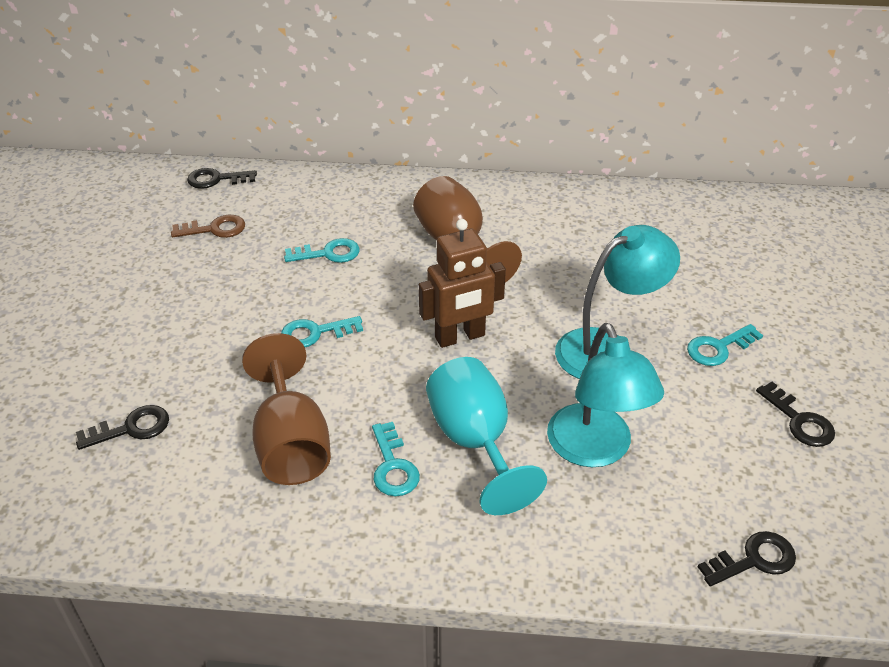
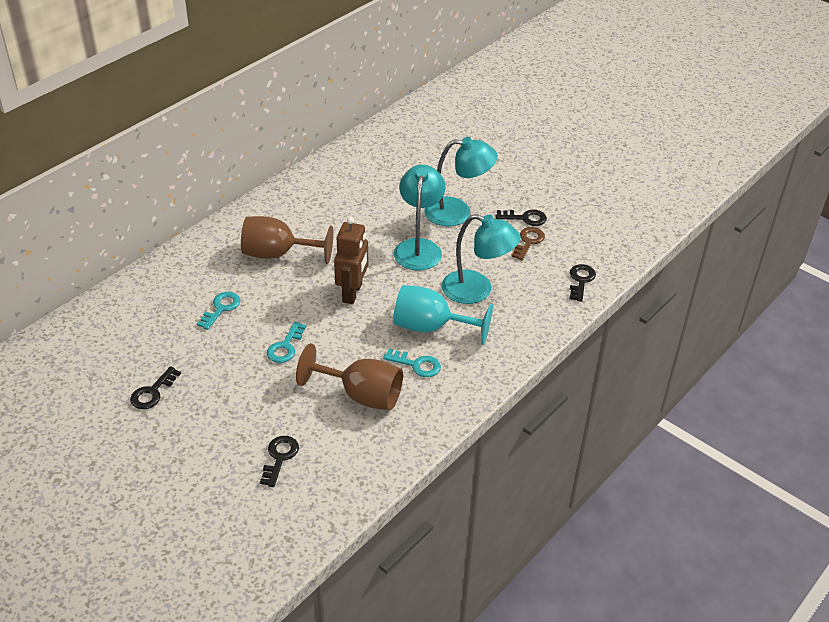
camera: 55 degrees left, 0 degrees up
brown key [171,215,245,238] -> brown key moved to [511,227,545,260]
black key [187,168,257,189] -> black key moved to [130,366,181,409]
turquoise key [687,324,763,366] -> turquoise lamp [424,137,498,226]

